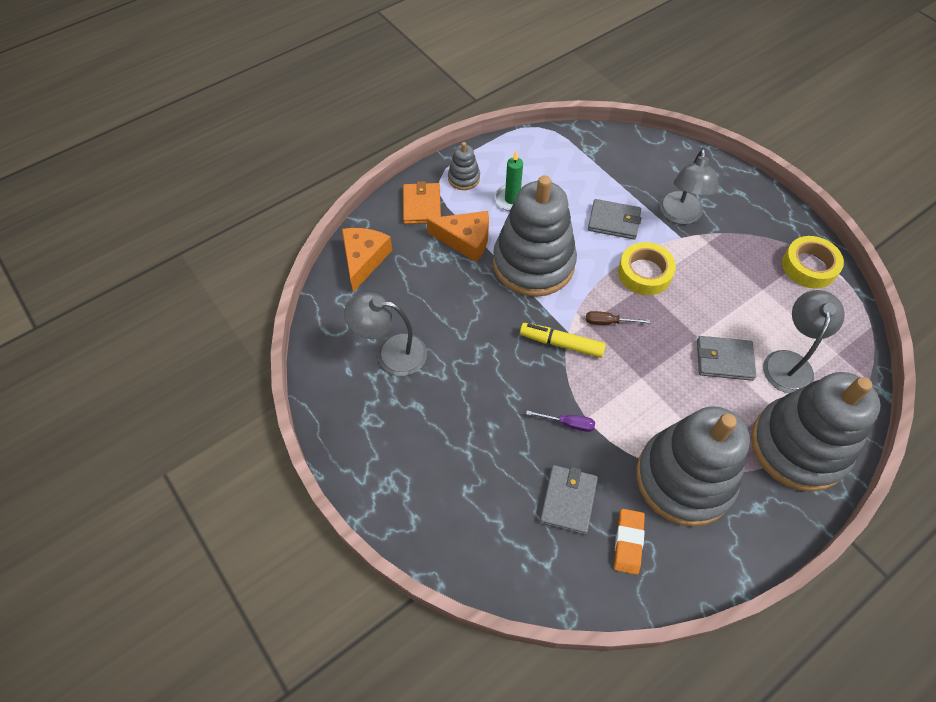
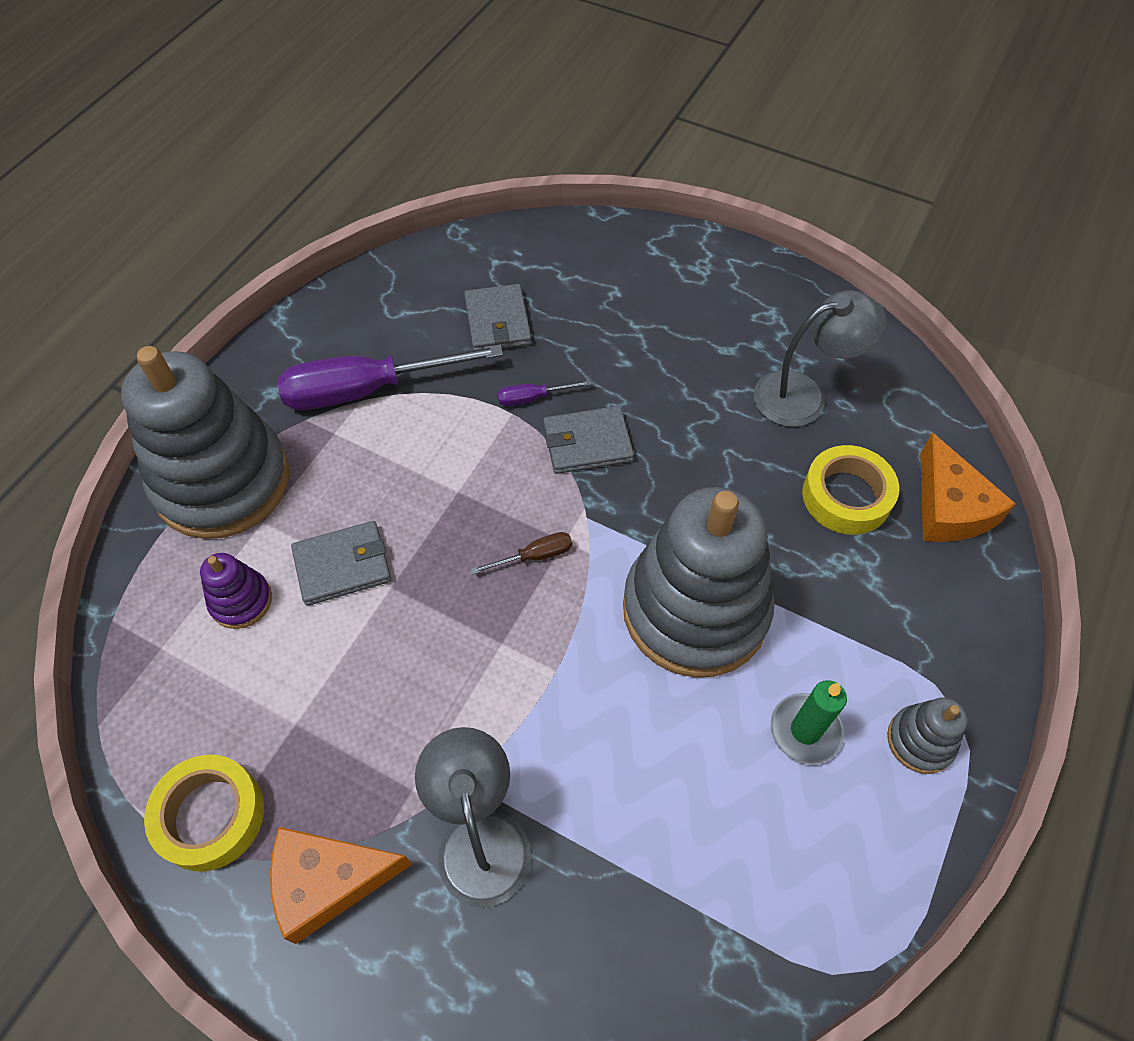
camera: 155 degrees right, 0 degrees up
orange wallet [403,181,441,224] -> none
orange cheese [427,211,489,262] -> orange cheese moved to [270,827,412,944]
yellow marker [520,323,606,358] -> none
grey wallet [588,199,641,239] -> grey wallet moved to [543,406,634,474]
orange eraser [614,509,645,575] -> none
yellow tape [618,242,676,295] -> yellow tape moved to [802,445,899,535]
grey stacking toy [636,406,750,527] -> purple screwdriver [277,345,503,410]
grey lamp [763,290,845,393] -> purple stacking toy [200,553,272,629]

